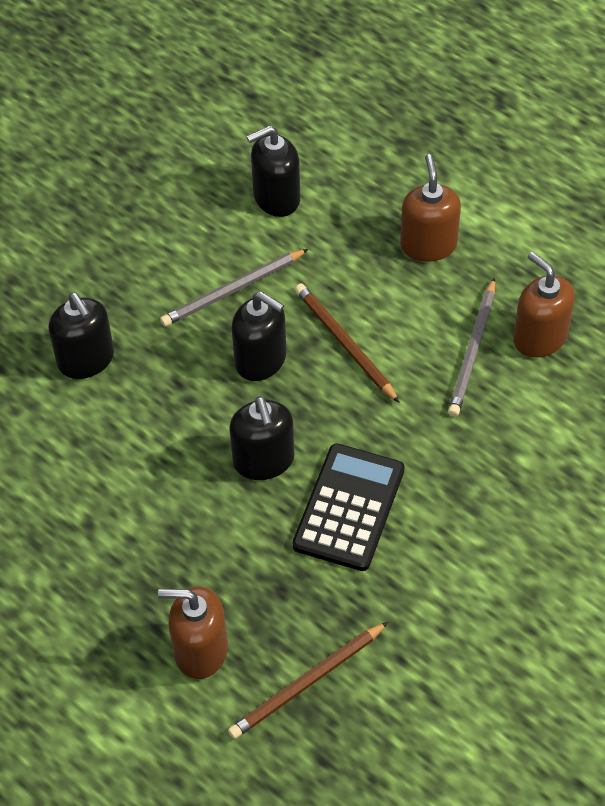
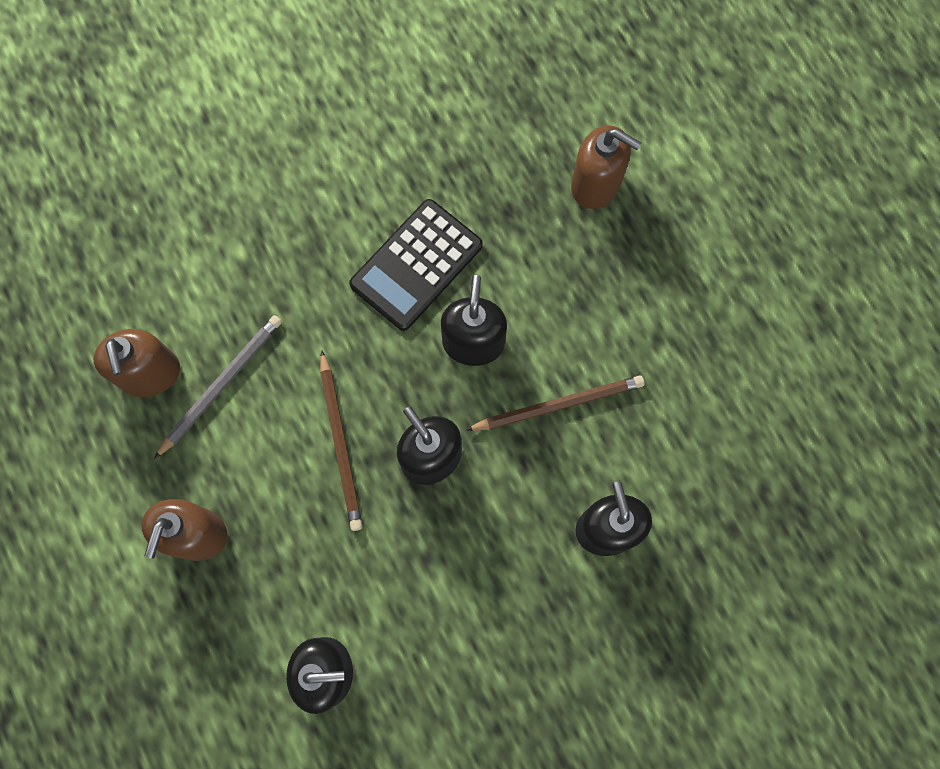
camera: 160 degrees left, 20 degrees up
grey pencil [160,249,308,326] -> none
brown pencil [228,622,388,739] -> brown pencil moved to [465,376,645,431]

